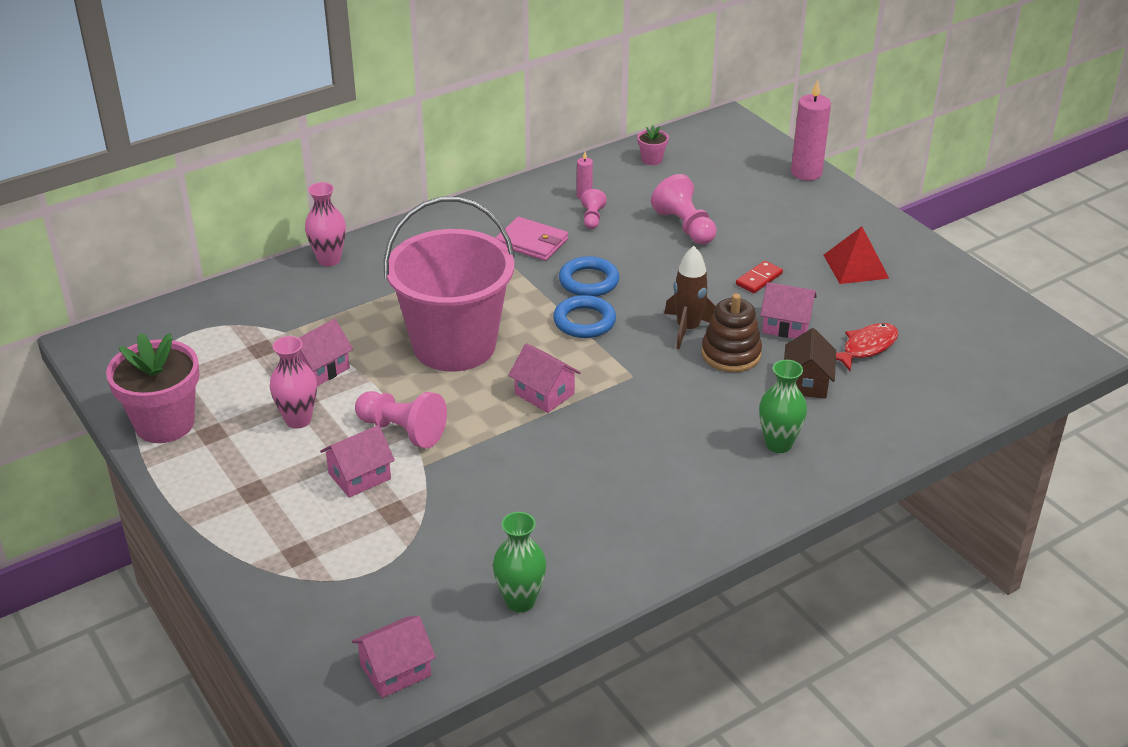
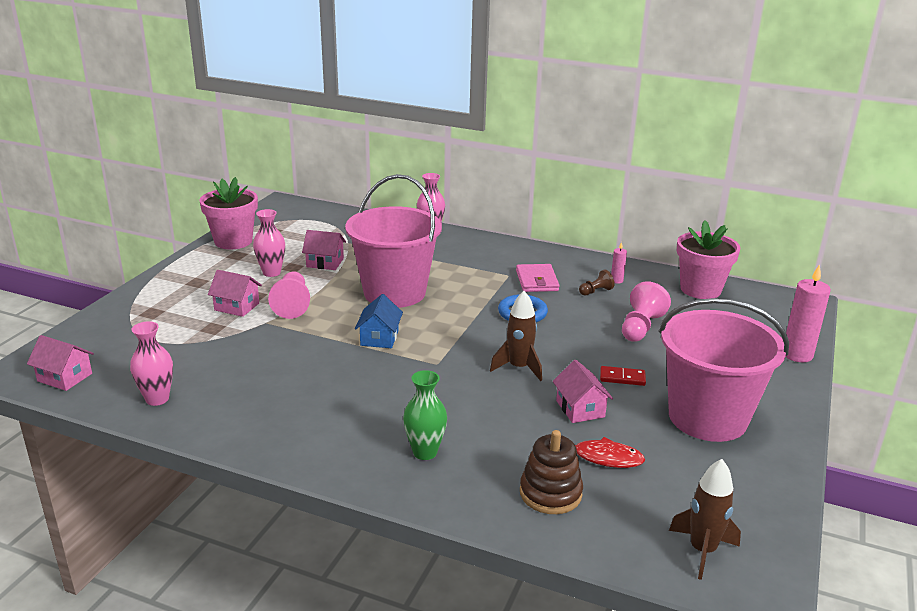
camera: 55 degrees right, 10 degrees down
green vase [493,512,546,612] -> pink vase [130,321,173,406]
pink house [509,343,581,413] -> blue house [355,294,403,348]
blue ring [553,295,616,338] -> none
pink pawn [581,189,607,229] -> brown pawn [579,269,615,296]
pink flower pot [637,125,669,165] -> pink flower pot [677,220,740,299], size x2.23
brown stacking toy [701,294,762,372] -> brown stacking toy moved to [520,430,583,514]
brown house [784,328,836,399] -> none
red pyramid [823,226,889,284] -> pink bucket [659,298,789,442]
none -> brown rocket [669,459,741,580]

